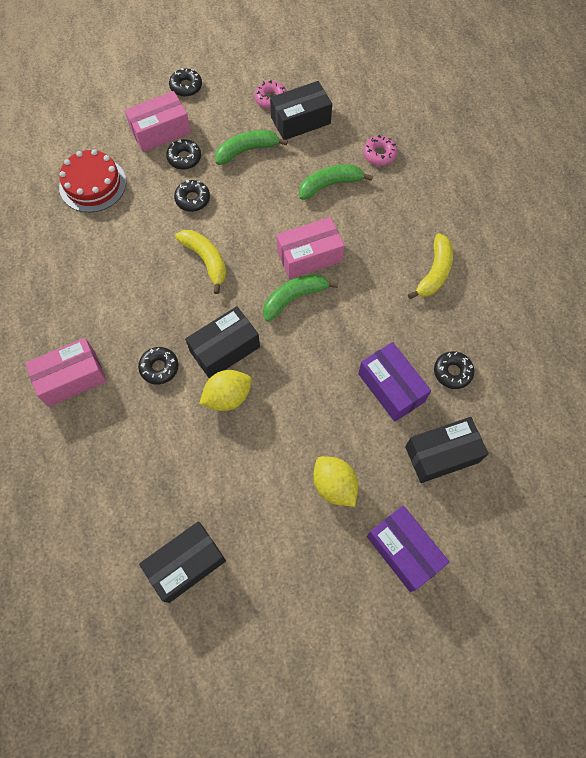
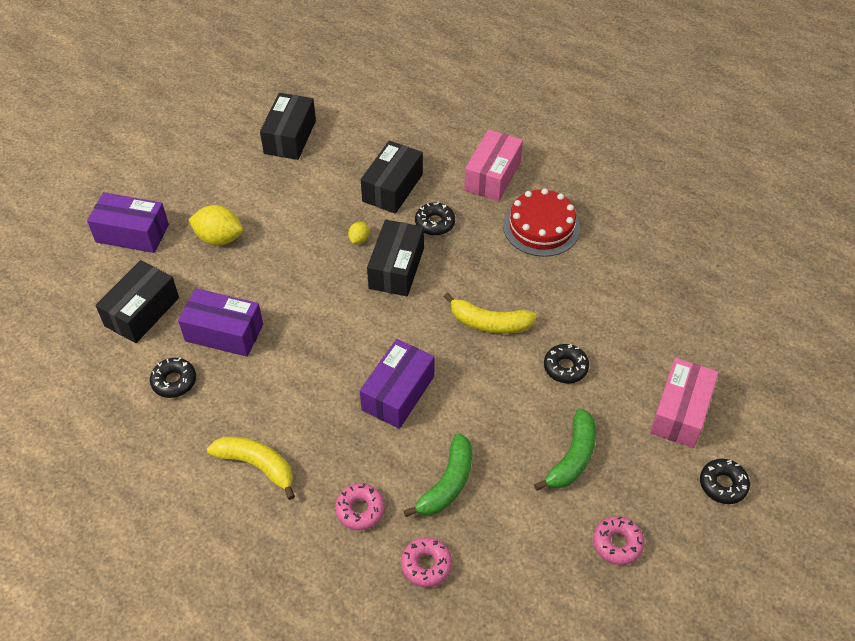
camera: 140 degrees right, 15 degrees down
red cake [59,149,126,212] -> red cake moved to [503,188,580,257]
black donut [166,139,201,170] -> none
yellow lemon [199,370,252,411] -> yellow lemon [348,222,369,244], size x0.51
green banana [263,274,338,322] -> none
black box [270,81,332,140] -> black box moved to [361,141,423,214]
pink box [277,217,344,279] -> purple box [360,339,435,429]
yellow banana [408,233,453,299] -> yellow banana turned 135 degrees clockwise [207,436,295,500]
none -> pink donut [335,483,385,530]

